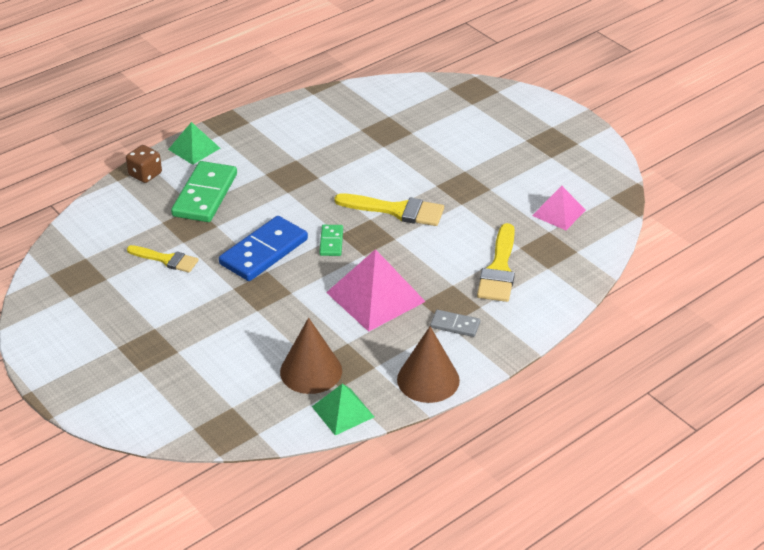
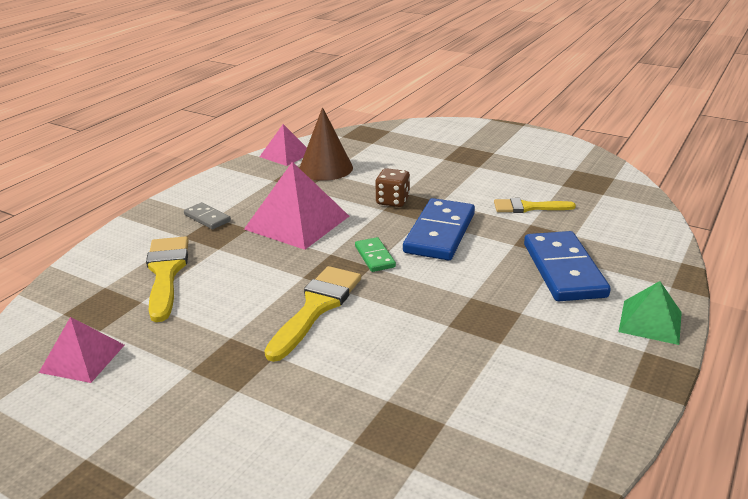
camera: 160 degrees right, 10 degrees down
brown dice [126,145,162,183] -> brown dice moved to [375,168,410,207]
green domino [171,161,237,222] -> blue domino [524,231,611,301]
green pyramid [312,384,374,435] -> pink pyramid [260,124,307,166]
yellow brush [334,193,444,226] -> yellow brush turned 120 degrees clockwise [265,266,361,362]
brown cone [397,327,460,403] -> none
grey domino [430,310,480,337] -> grey domino turned 45 degrees clockwise [184,202,231,229]

